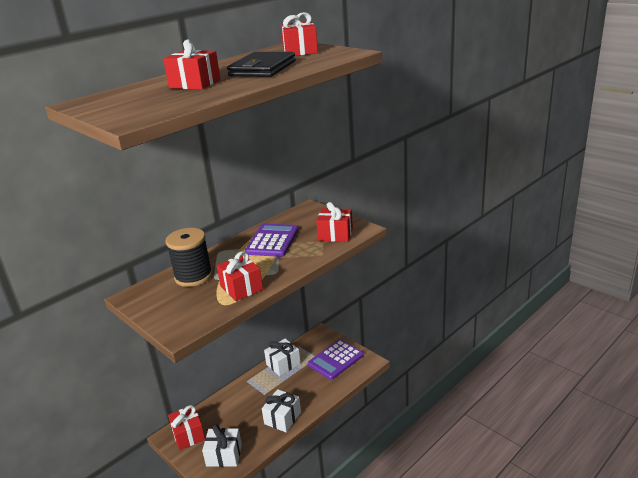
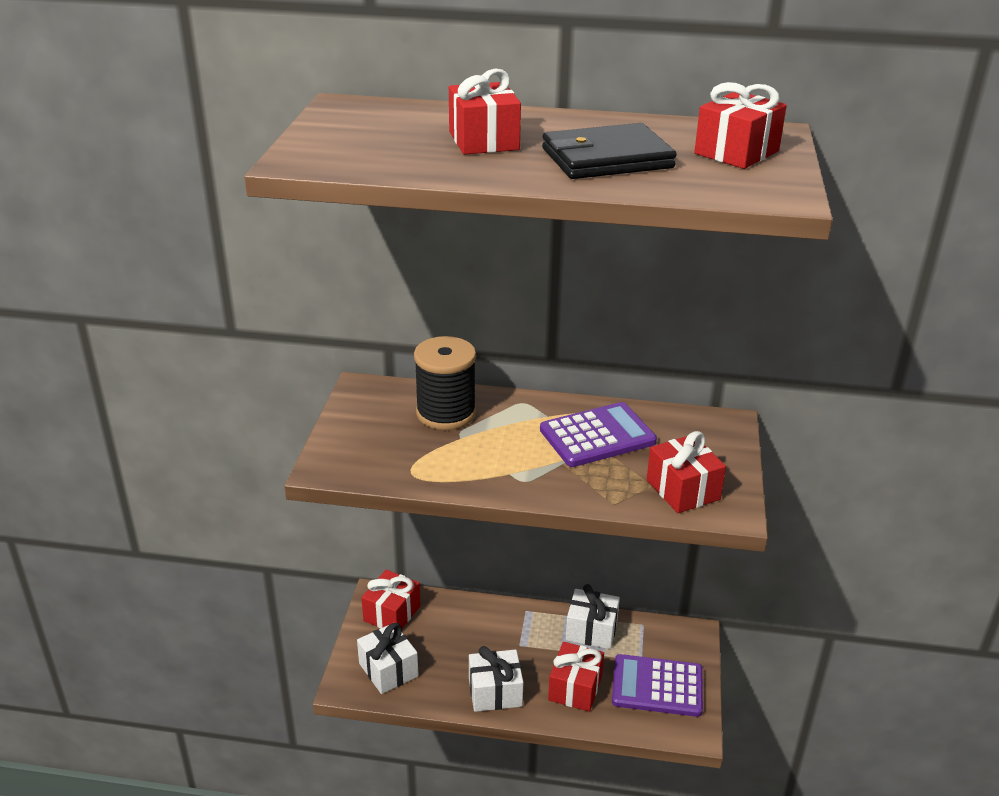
camera: 50 degrees right, 5 degrees up
red gift [216,251,263,301] -> red gift moved to [548,642,604,712]

